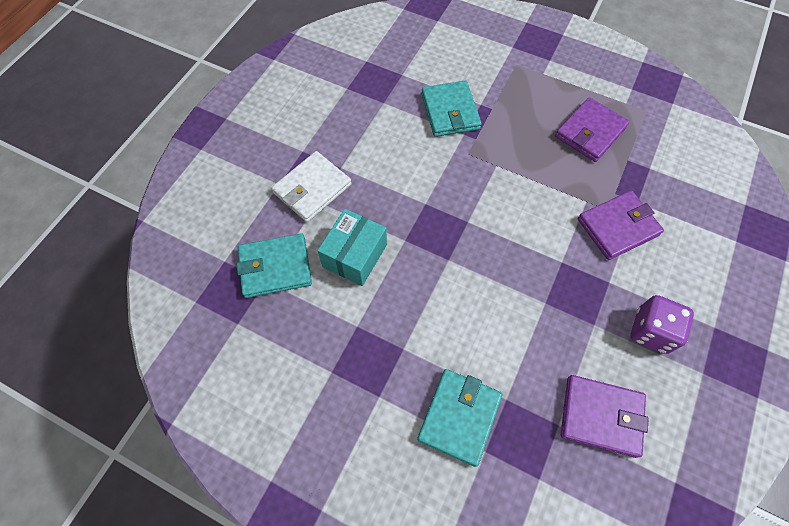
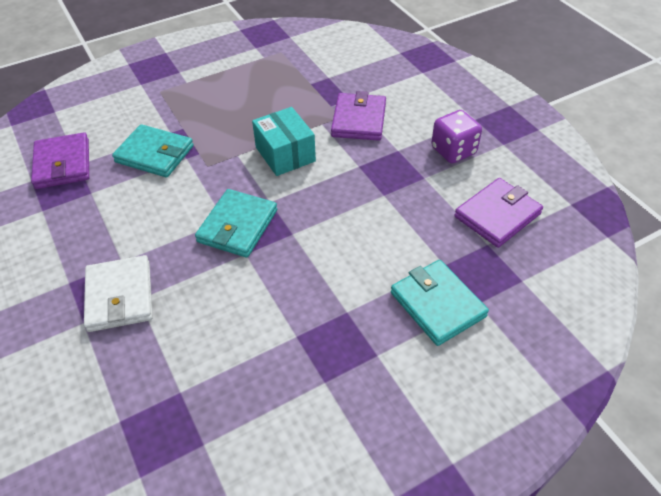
camera: 55 degrees left, 15 degrees down
turquoise wallet [237,233,312,298] -> turquoise wallet moved to [195,189,277,258]
turquoise box [317,209,387,286] -> turquoise box moved to [252,107,316,176]
purple wallet [555,97,630,162] -> purple wallet moved to [31,132,89,189]

